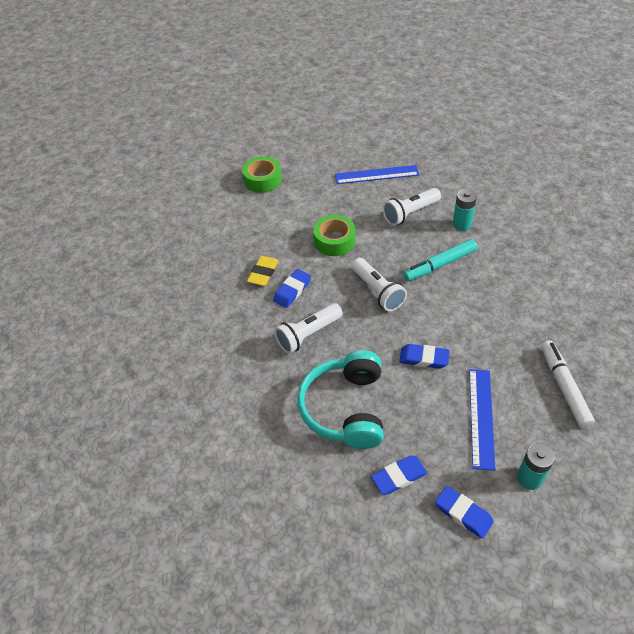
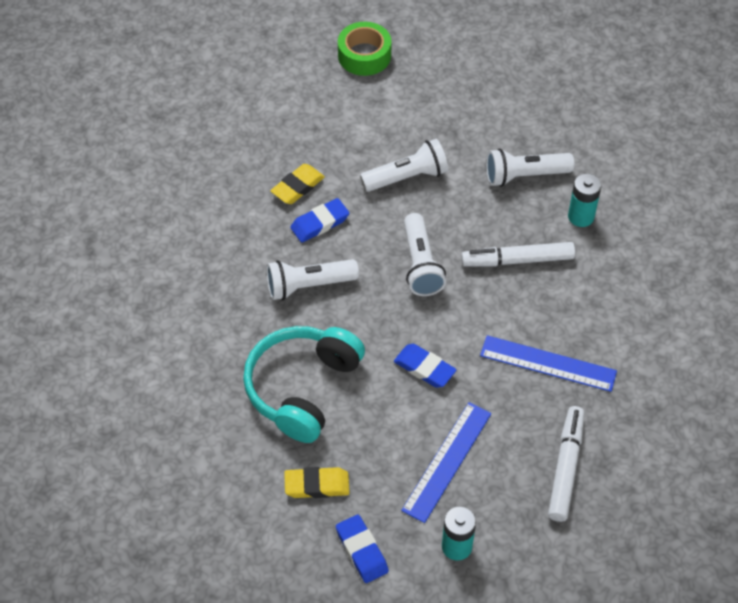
camera: 20 degrees right, 5 degrees up
green tape [313,215,356,256] -> white flashlight [360,139,448,192]
blue ruler [335,165,419,184] -> blue ruler moved to [480,335,617,392]
blue eraser [371,456,427,495] -> yellow eraser [284,467,350,498]
turquoise marker [403,239,477,281] -> white marker [461,242,575,267]

